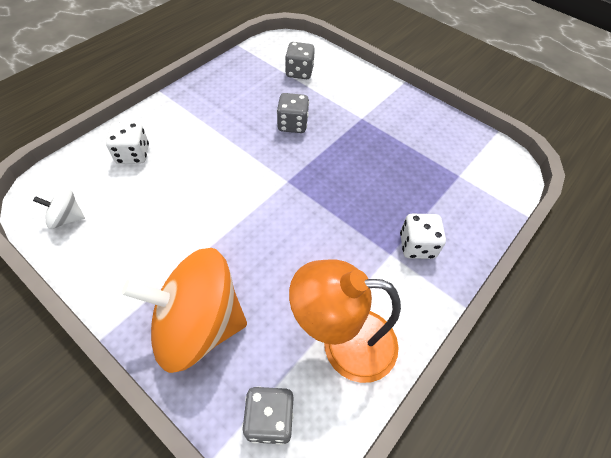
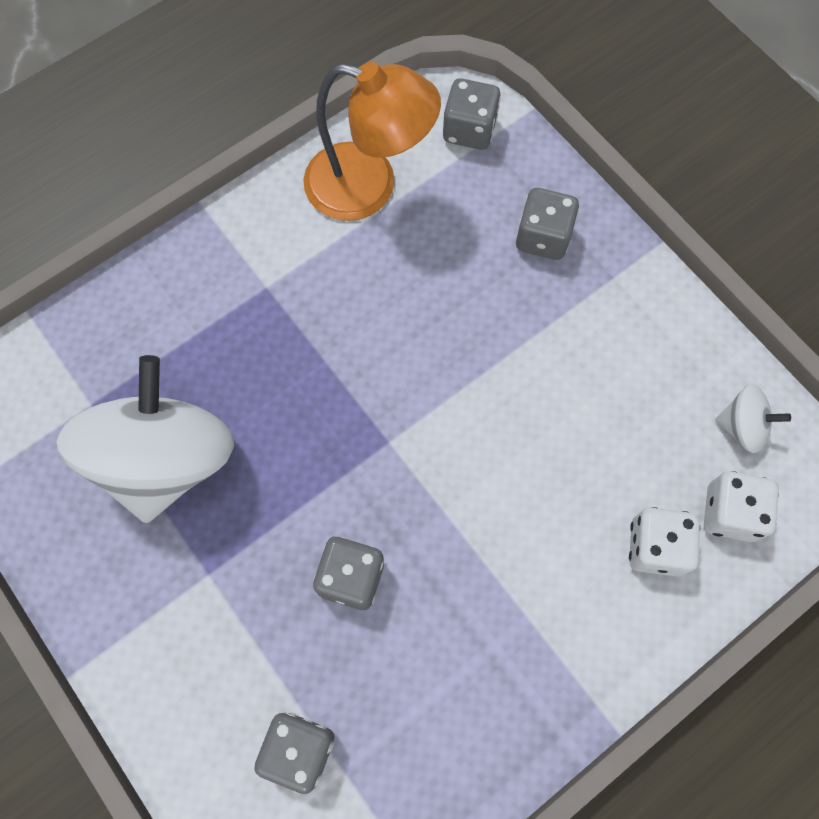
camera: 165 degrees left, 15 degrees up
orange spinning top [122,248,247,373] -> grey dice [516,188,579,260]
white dice [400,214,446,259] -> white dice moved to [704,471,779,542]
none -> white spinning top [56,355,234,523]

